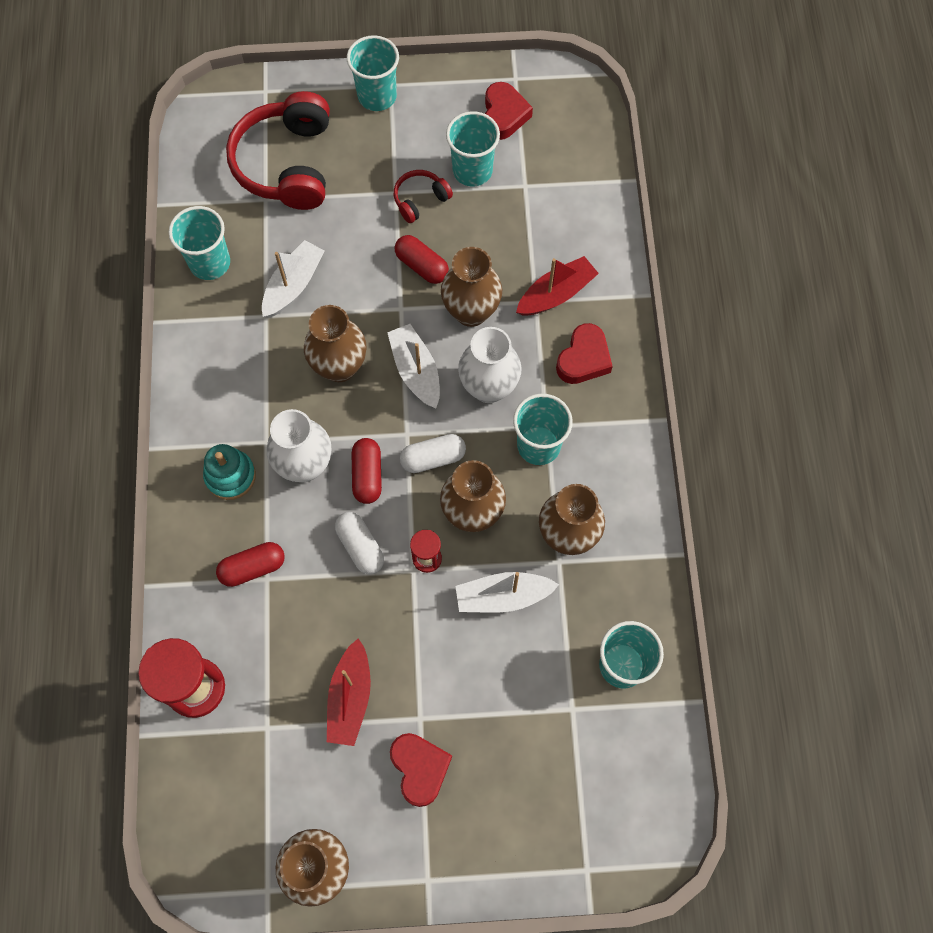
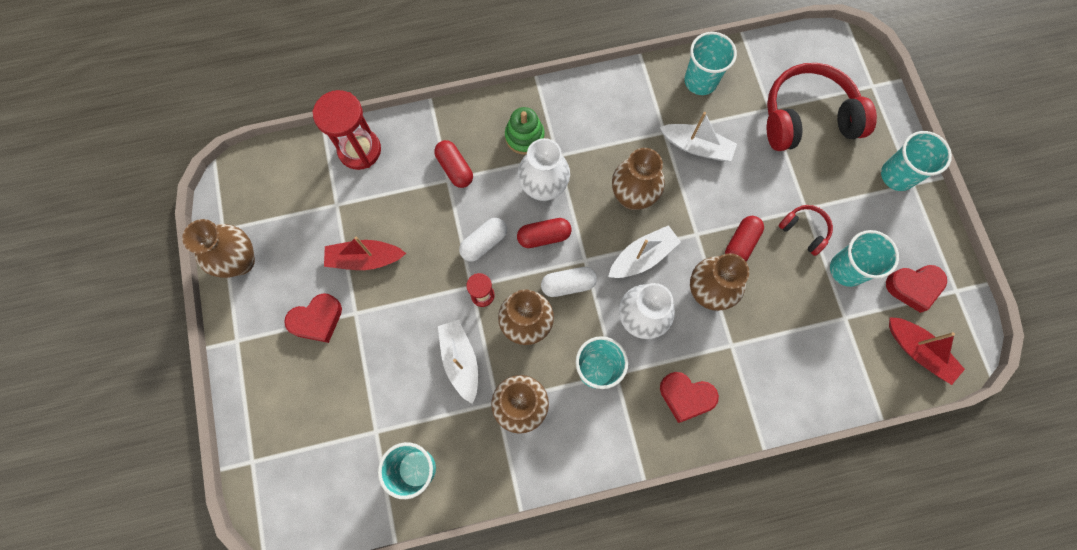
camera: 80 degrees right, 5 degrees up
turquoise stacking toy [203,444,256,500] -> green stacking toy [505,107,545,155]
white capsule [400,434,466,473] -> white capsule turned 75 degrees counterclockwise [541,267,597,297]
red boat [516,256,599,316] -> red boat moved to [889,317,965,385]

